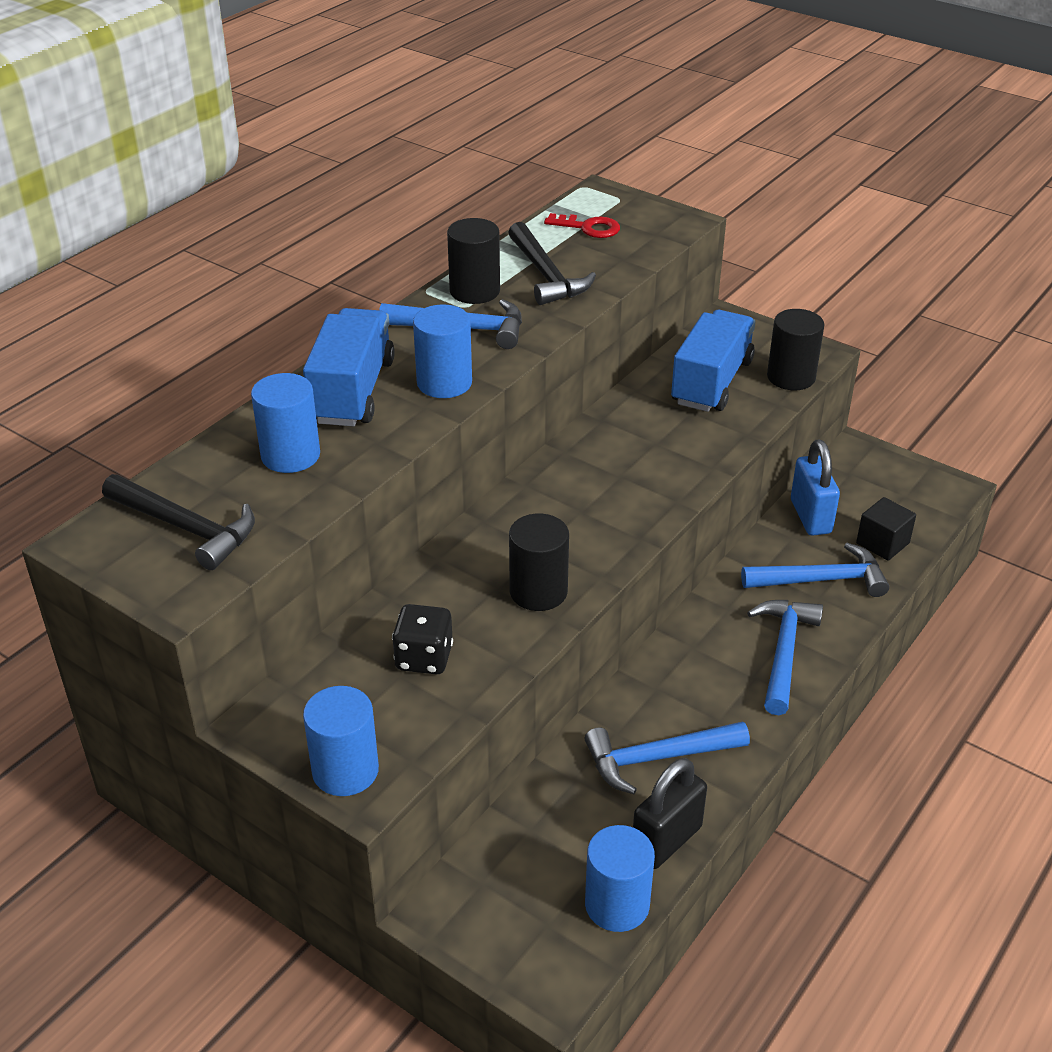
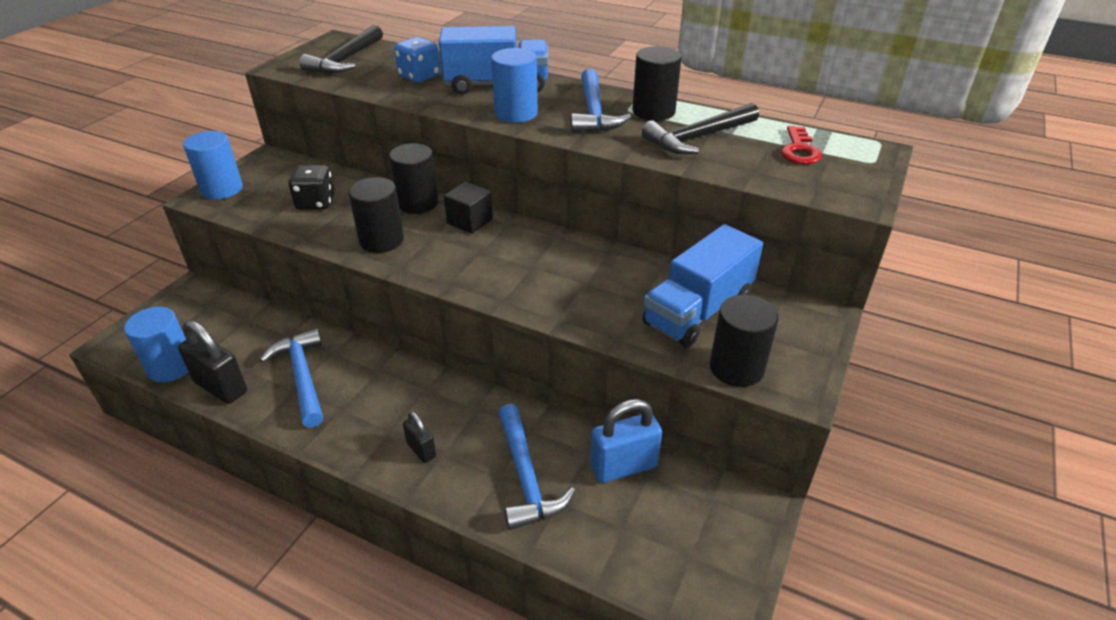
camera: 80 degrees right, 0 degrees up
blue cylinder [251,373,320,473] -> blue dice [394,37,440,83]
blue truck [671,310,755,412] -> blue truck turned 120 degrees clockwise [642,224,763,348]
blue hammer [747,600,823,715] -> black padlock [403,411,436,463]
black cube [856,497,916,561] -> black cube moved to [444,181,493,234]
none -> black cylinder [389,143,438,214]

